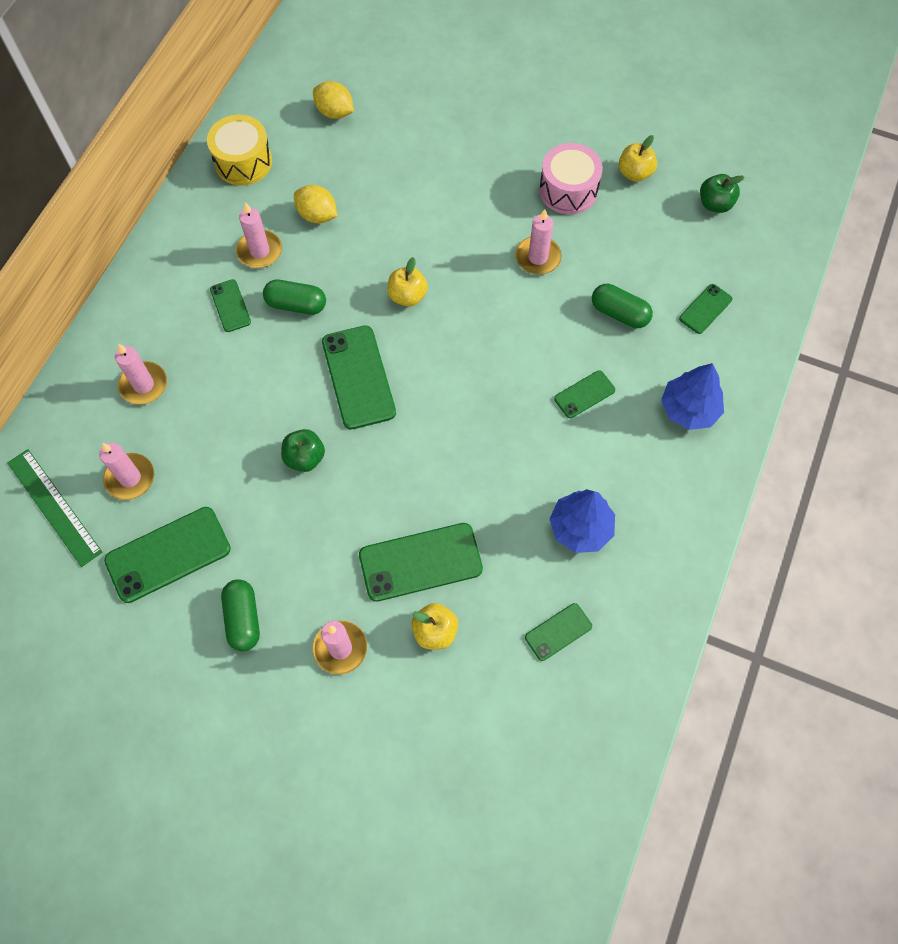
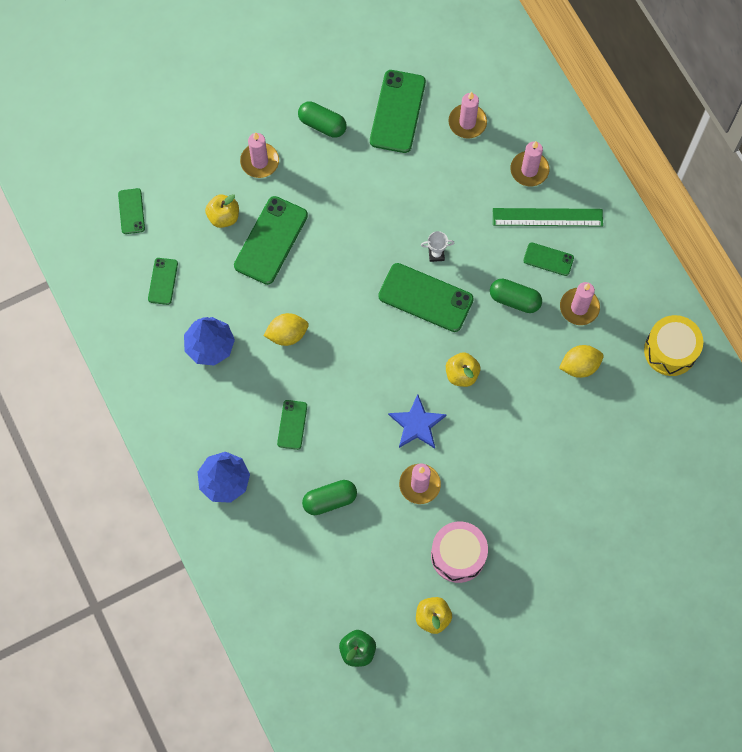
camera: 130 degrees right, 5 degrees up
green ruler [7,449,102,567] -> green ruler moved to [493,208,603,226]
green capsule [263,279,326,315] -> green capsule turned 60 degrees clockwise [490,278,542,313]
green apple [281,429,325,472] -> none
yellow lemon [313,81,354,119] -> yellow lemon moved to [263,313,309,346]
green phone [679,284,733,334] -> green phone moved to [118,188,145,234]
none -> blue star [388,394,447,448]
none -> white trophy [421,231,454,262]

